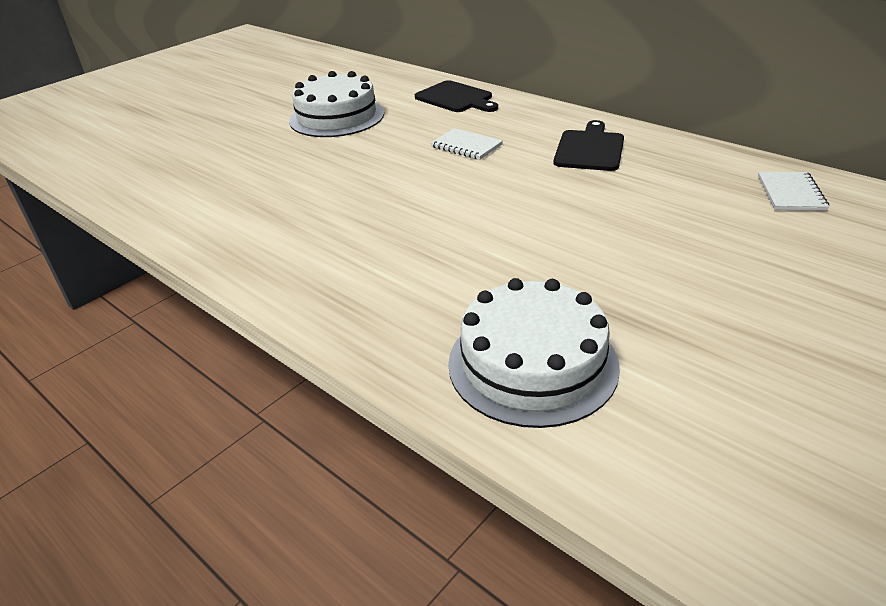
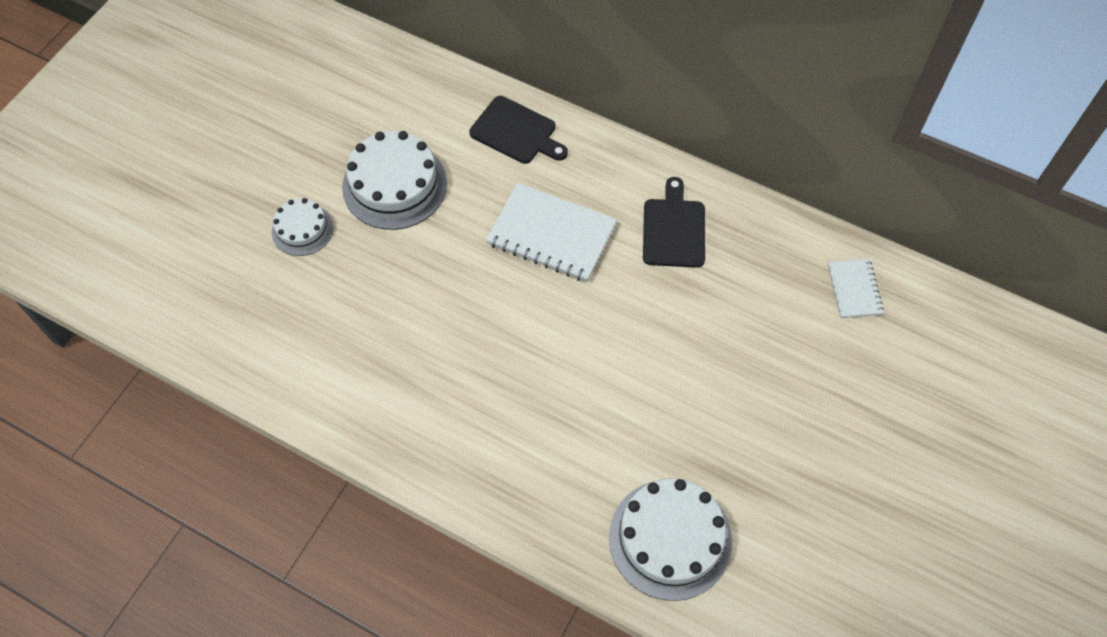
camera: 15 degrees left, 25 degrees up
white notebook [431,128,503,160] -> white notebook [486,183,617,282], size x1.81
none -> white cake [272,198,333,256]

